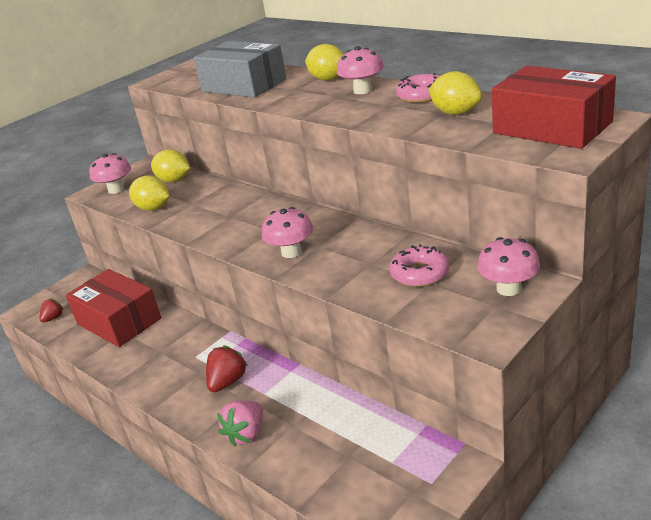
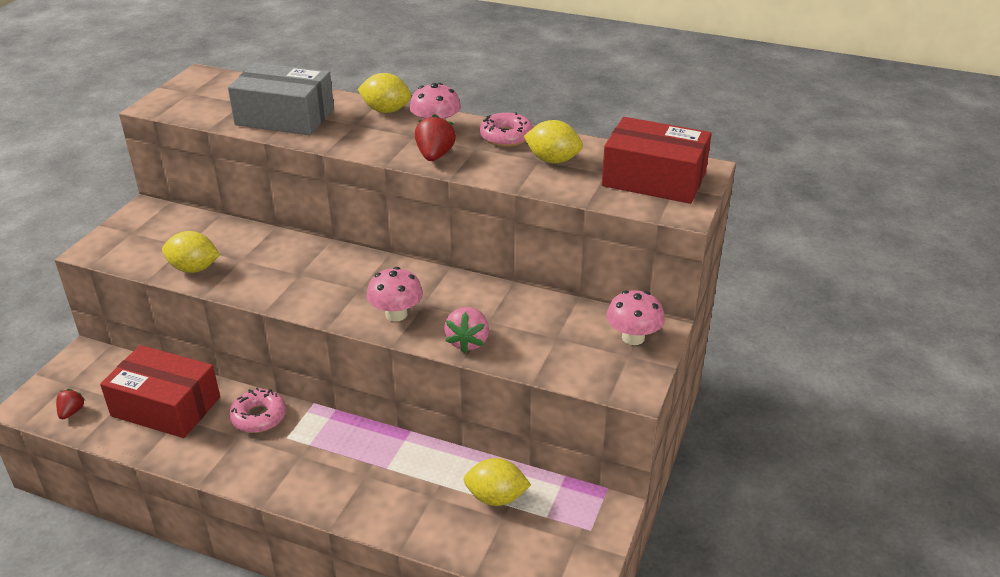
camera: 25 degrees left, 5 degrees up
pink mushroom [89,153,131,194] -> none
yellow lemon [151,149,190,183] -> yellow lemon moved to [464,458,531,506]
red strawberry [206,345,248,392] -> red strawberry moved to [415,114,456,161]
pink strawberry [217,400,263,447] -> pink strawberry moved to [444,307,489,353]
pink donut [389,244,449,287] -> pink donut moved to [229,387,286,433]

